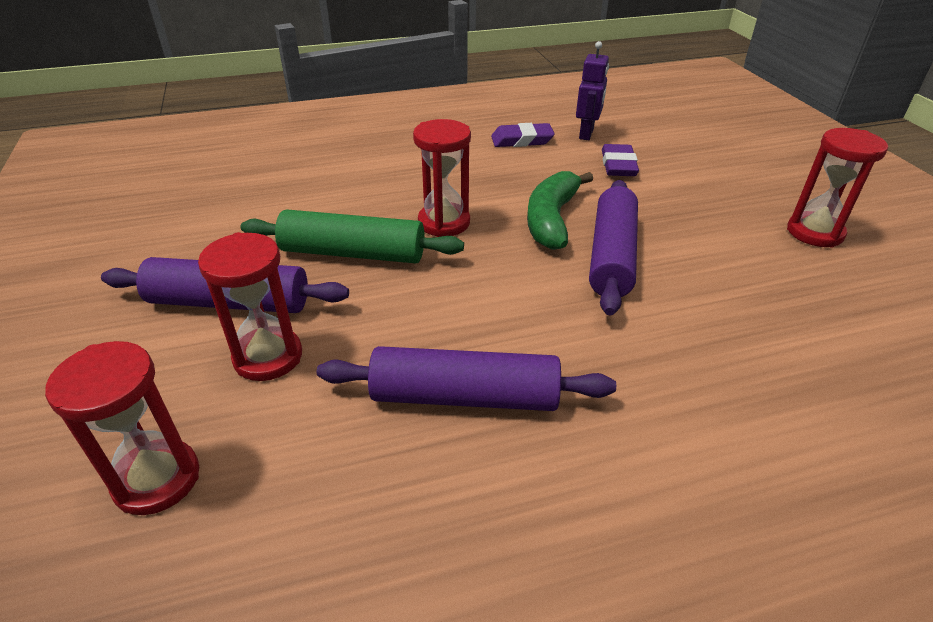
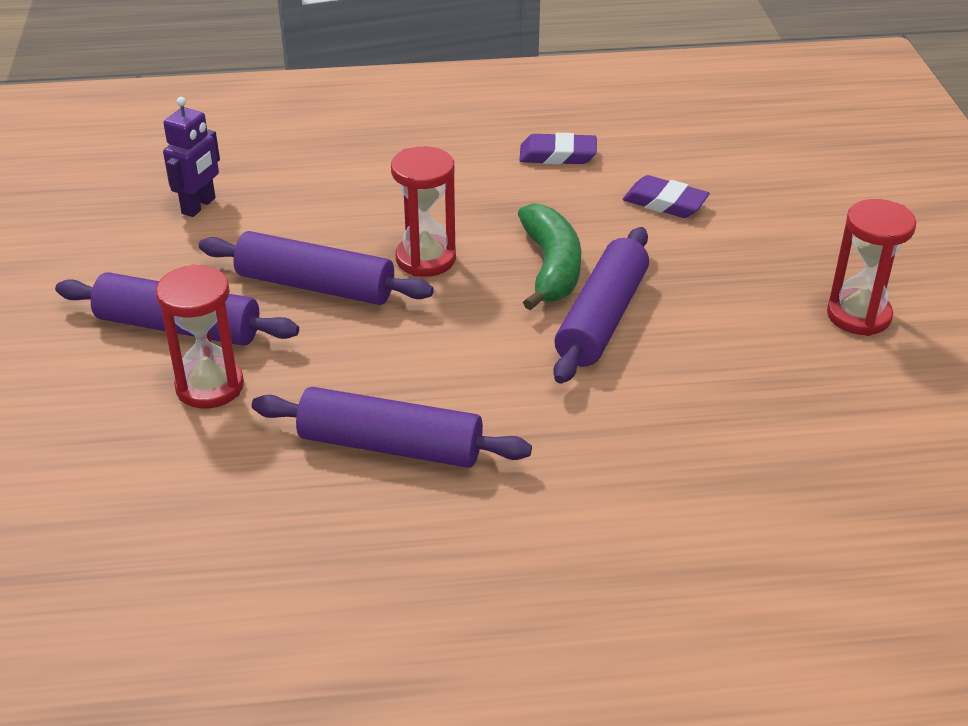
camera: 10 degrees right, 0 degrees up
red hourglass [45,341,199,515] -> none
green rolling pin [241,209,464,263] -> purple rolling pin [199,231,434,305]
green banana [527,171,593,250] -> green banana turned 150 degrees clockwise [518,203,581,310]
purple robot [576,41,609,140] -> purple robot moved to [163,97,220,217]
purple eraser [602,144,639,176] -> purple eraser turned 75 degrees counterclockwise [623,175,710,218]

